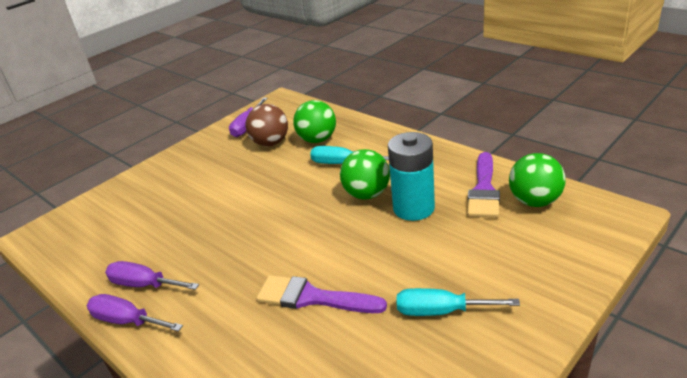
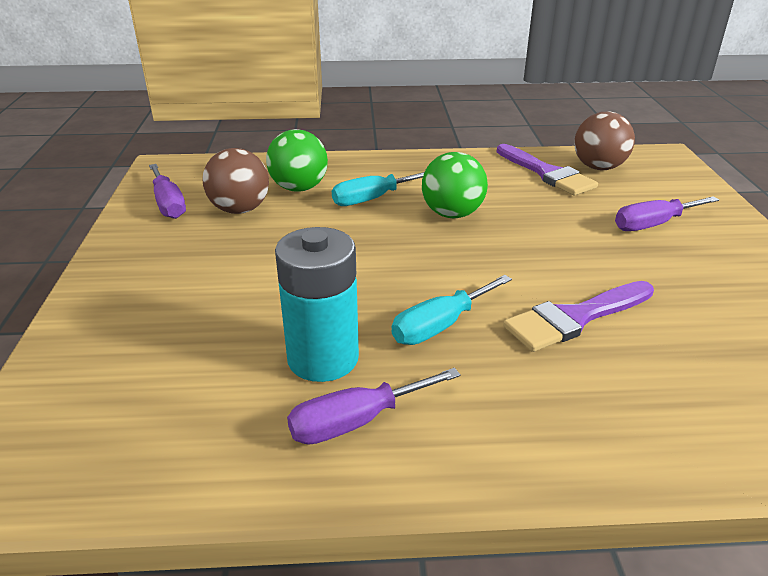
camera: 50 degrees left, 0 degrees up
purple screwdriver [87,294,183,332] -> purple screwdriver moved to [615,196,719,231]
turquoise battery [388,132,435,221] -> turquoise battery moved to [275,227,359,382]
turquoise screwdriver [397,288,520,316] -> turquoise screwdriver moved to [392,275,512,345]
green ball [509,153,565,207] -> brown ball [574,111,635,170]

